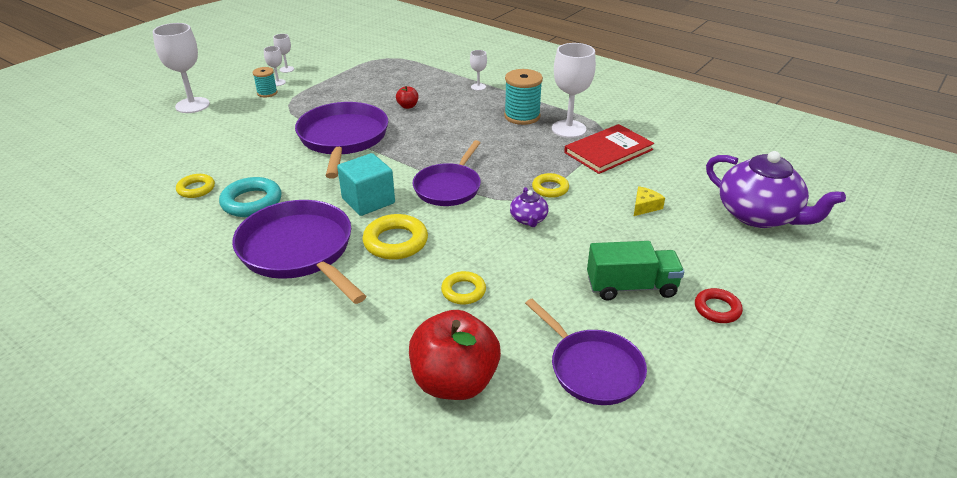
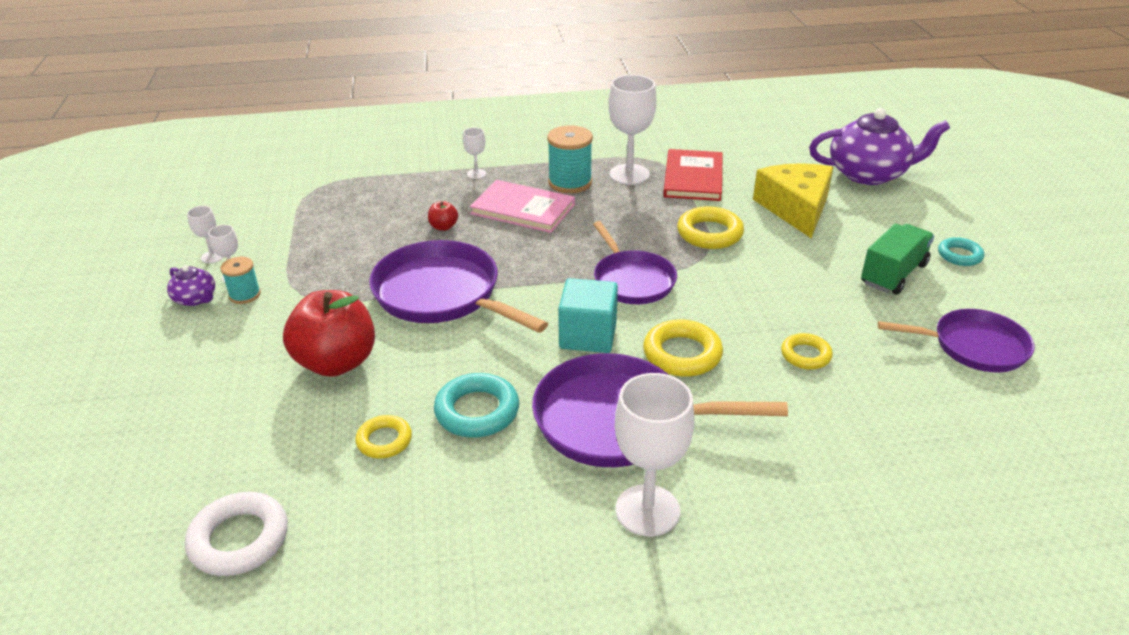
camera: 45 degrees left, 0 degrees up
white goblet [153,23,210,113] -> white goblet moved to [615,373,695,537]
red apple [409,310,501,400] -> red apple moved to [283,290,375,377]
purple teapot [510,187,549,227] -> purple teapot moved to [167,265,215,306]
yellow ring [532,173,569,198] -> yellow ring [677,206,744,249], size x1.58
yellow cheese [634,186,665,216] -> yellow cheese [753,163,833,238], size x2.40
red ring [695,288,743,323] -> turquoise ring [938,237,984,266]
none -> white ring [185,492,288,576]
none -> pink book [470,180,575,233]

